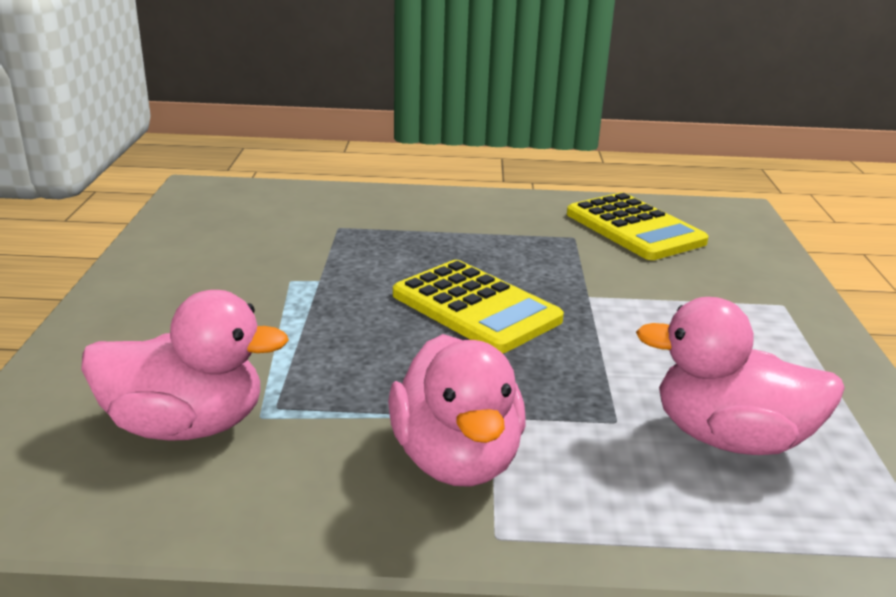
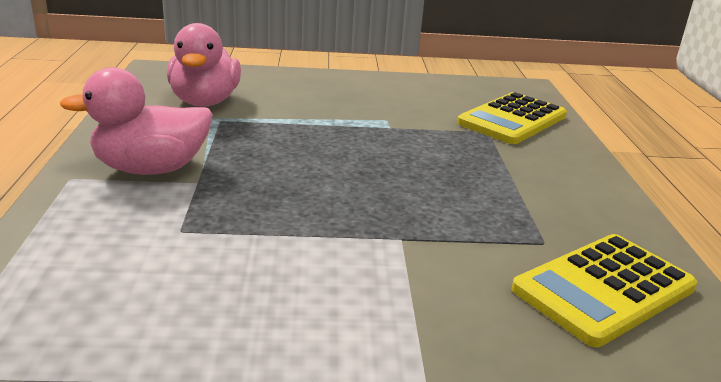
camera: 85 degrees right, 0 degrees up
yellow calculator [393,260,564,353] -> yellow calculator moved to [457,92,567,144]
pink duck [636,297,845,455] -> none

